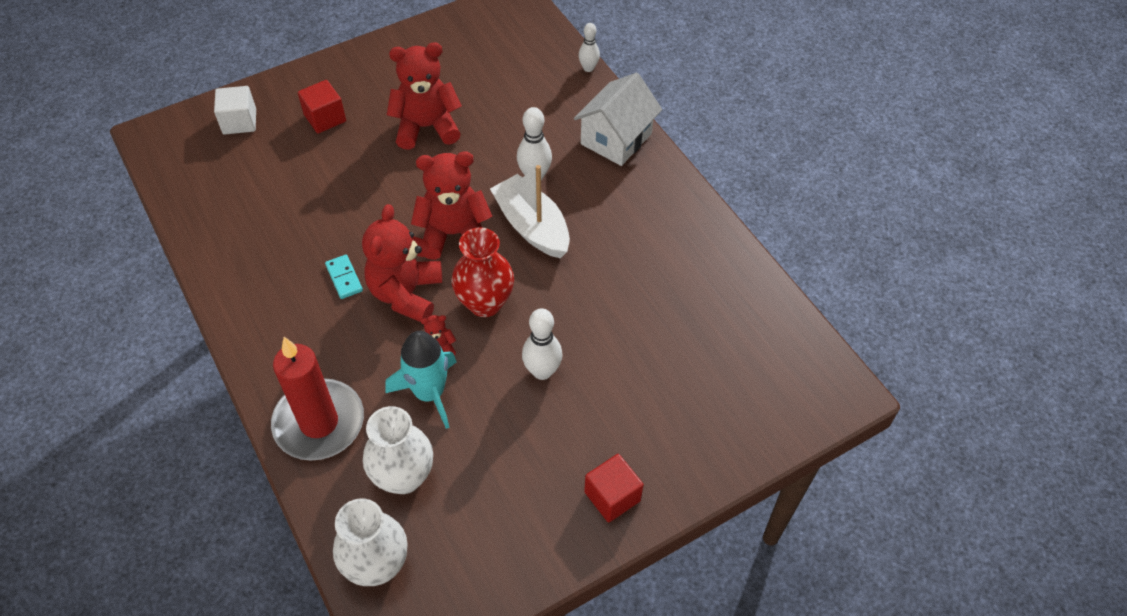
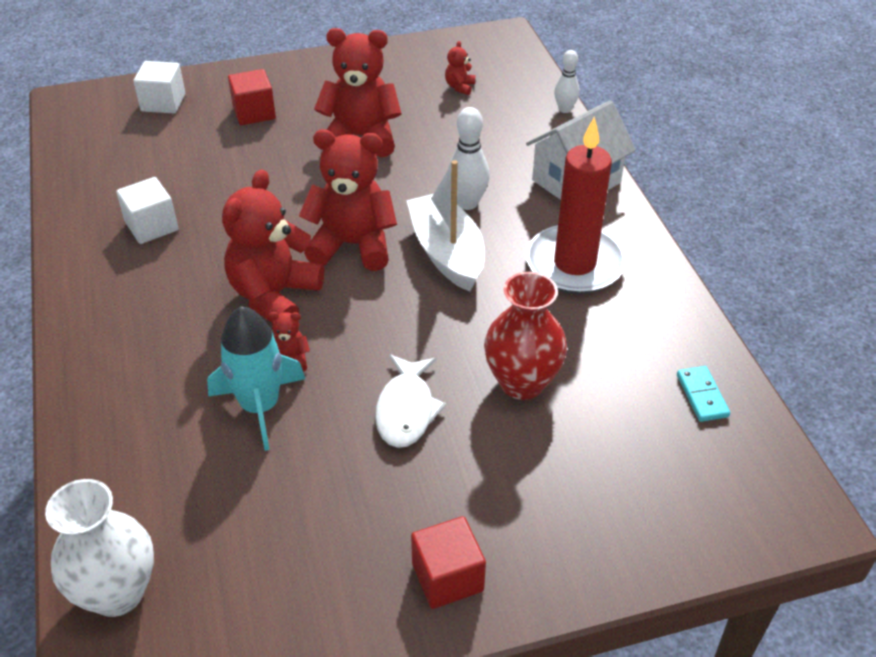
camera: 15 degrees right, 10 degrees down
red candle [271,337,364,461] -> red candle moved to [526,116,626,294]
turquoise domino [325,255,363,299] -> turquoise domino moved to [677,366,730,422]
white vase [363,406,433,494] -> none
red vase [451,227,514,317] -> red vase moved to [484,272,567,400]
white bowling pin [522,308,563,380] -> white fish [375,354,446,448]
none -> white cube [116,177,179,244]
none -> red teddy bear [445,41,475,95]

